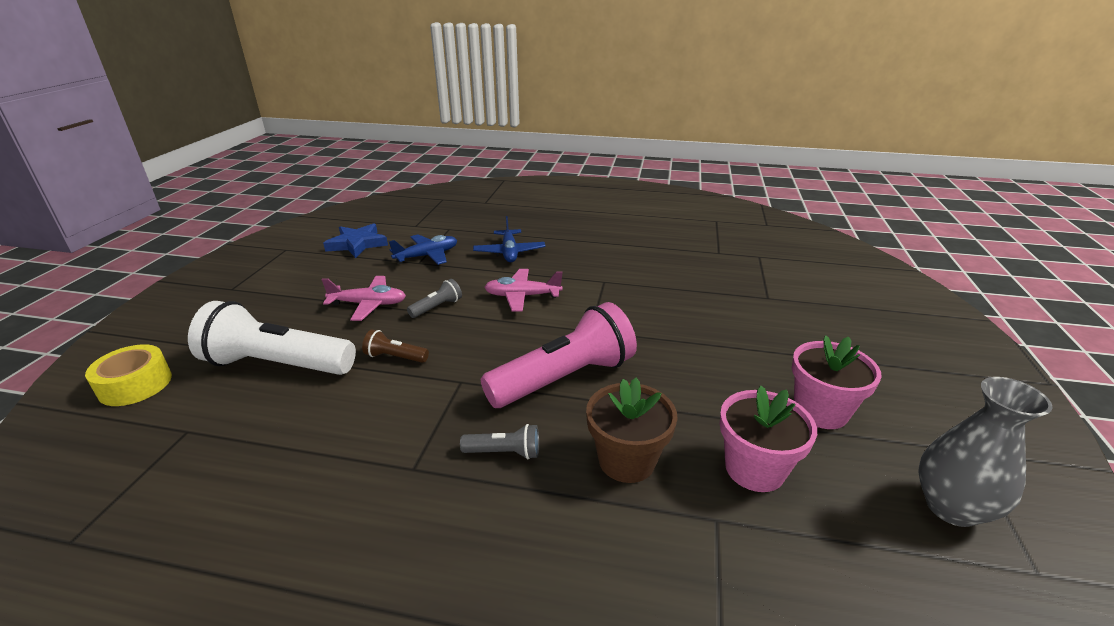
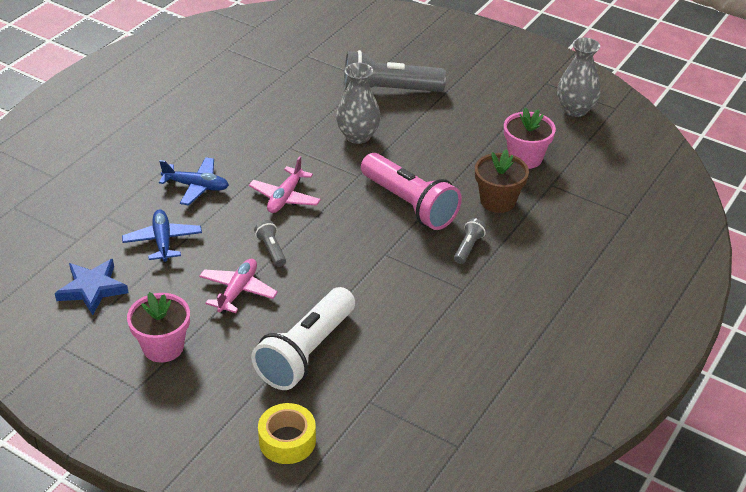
camera: 70 degrees left, 10 degrees up
brown flashlight [362,330,429,363] -> none
pink flashlight [481,302,637,408] -> pink flashlight turned 150 degrees clockwise [361,153,462,230]
pink flower pot [792,335,882,429] -> pink flower pot moved to [127,292,190,363]
none -> grey vase [336,62,381,144]
none -> grey flashlight [344,50,446,93]

